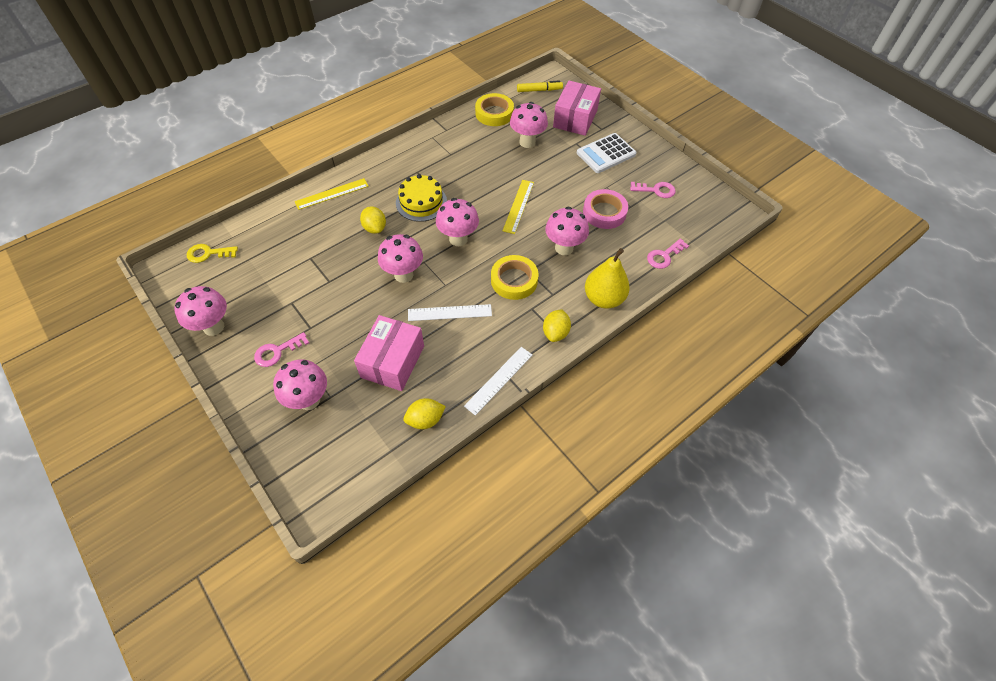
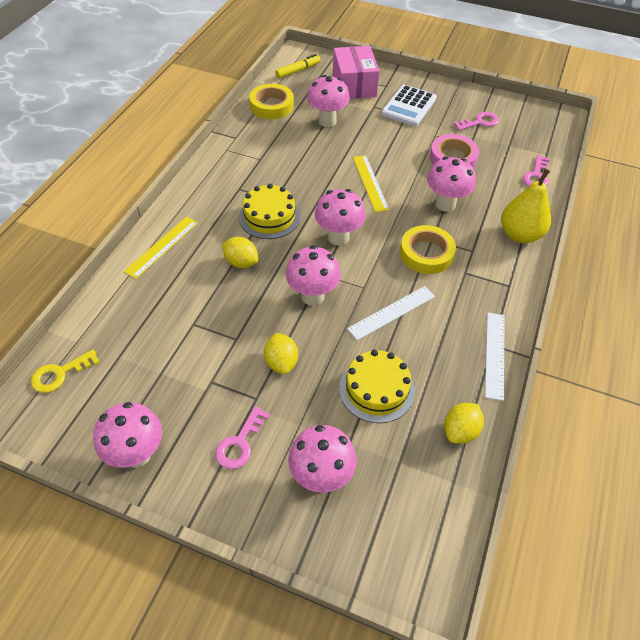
camera: 30 degrees left, 5 degrees down
pink box [354,315,424,391] -> yellow cake [339,350,415,423]
yellow lemon [543,309,571,342] -> yellow lemon moved to [264,333,298,374]

